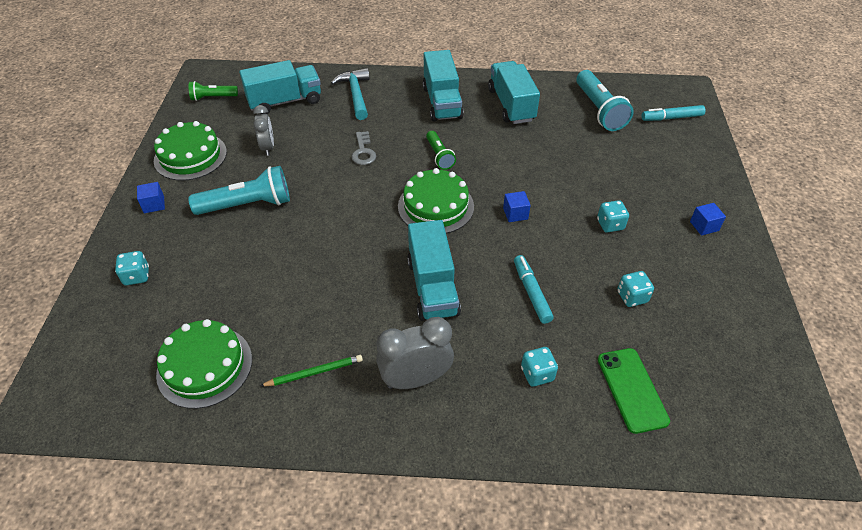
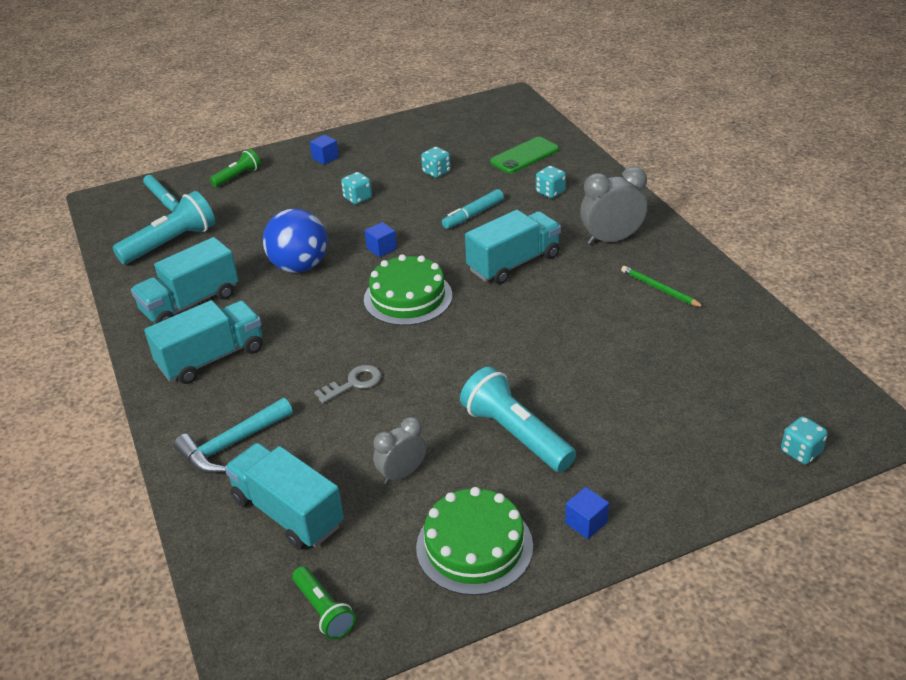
camera: 115 degrees left, 10 degrees down
turquoise dice [115,251,149,285] -> turquoise dice moved to [781,416,828,464]
green cake [156,319,252,409] -> none
grey clock [376,317,454,389] -> grey clock turned 120 degrees clockwise [580,167,647,245]
green flashlight [426,131,456,170] -> green flashlight moved to [210,149,261,187]
none -> blue ball [263,209,328,273]

